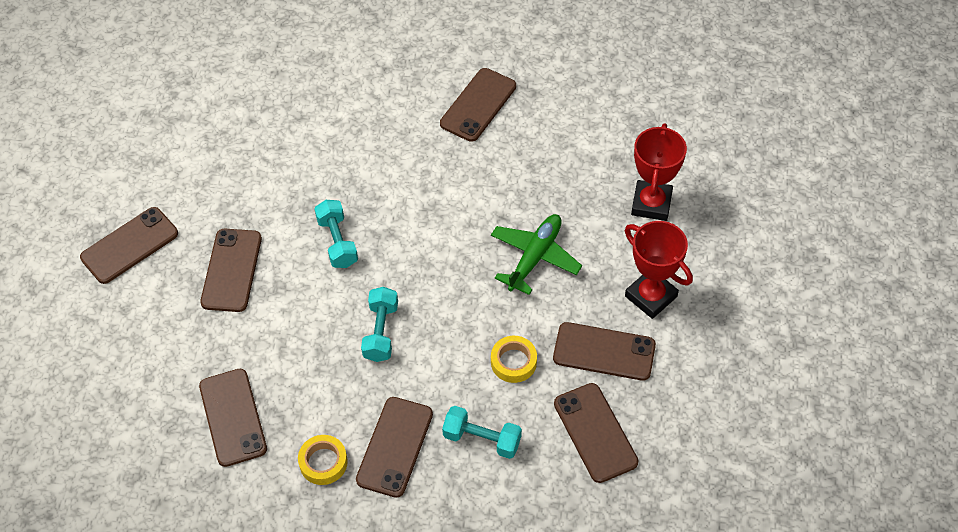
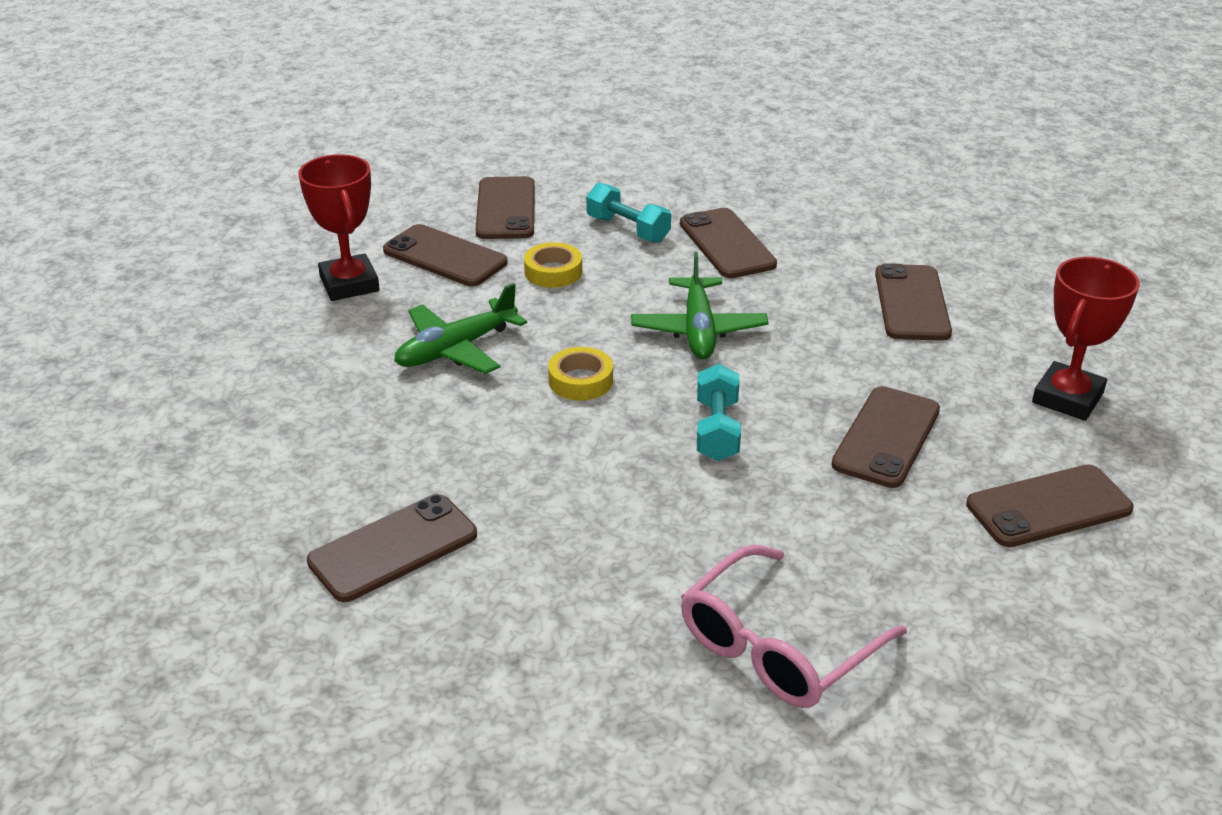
camera: 160 degrees left, 20 degrees down
yellow tape [298,435,348,485] -> yellow tape moved to [548,347,613,401]
brown phone [356,397,433,498] -> brown phone turned 60 degrees counterclockwise [680,208,777,278]
turquoise dumbbell [361,287,398,362] -> green plane [631,252,768,359]
red trophy [631,123,687,221] -> red trophy moved to [1032,257,1140,421]
none -> pink glasses [681,544,907,708]

